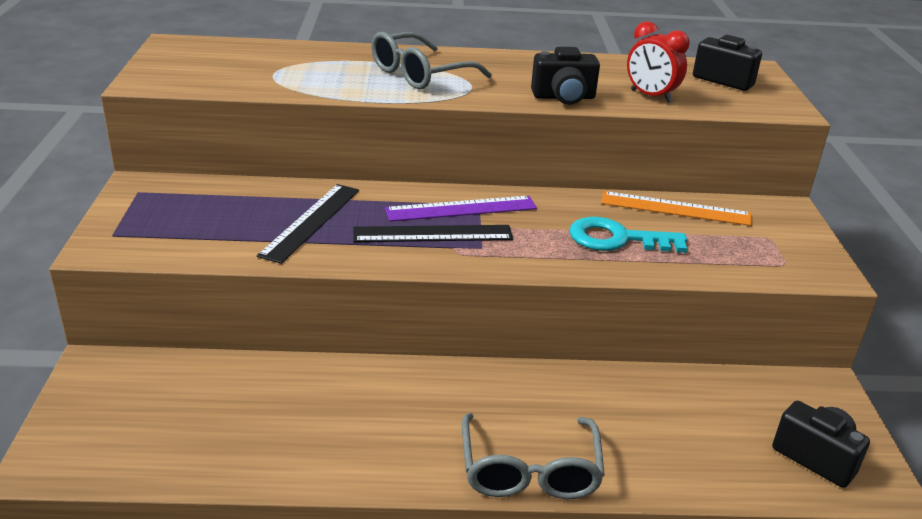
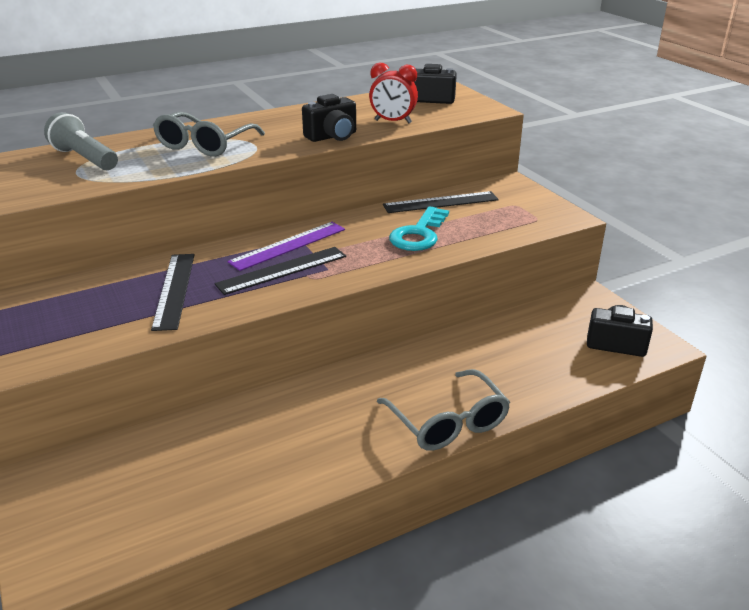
camera: 25 degrees left, 0 degrees up
turquoise key [569,217,687,253] -> turquoise key turned 45 degrees counterclockwise [389,206,449,251]
orange ruler [602,191,752,226] -> black ruler [383,191,499,213]
none -> grey flashlight [44,112,118,170]

